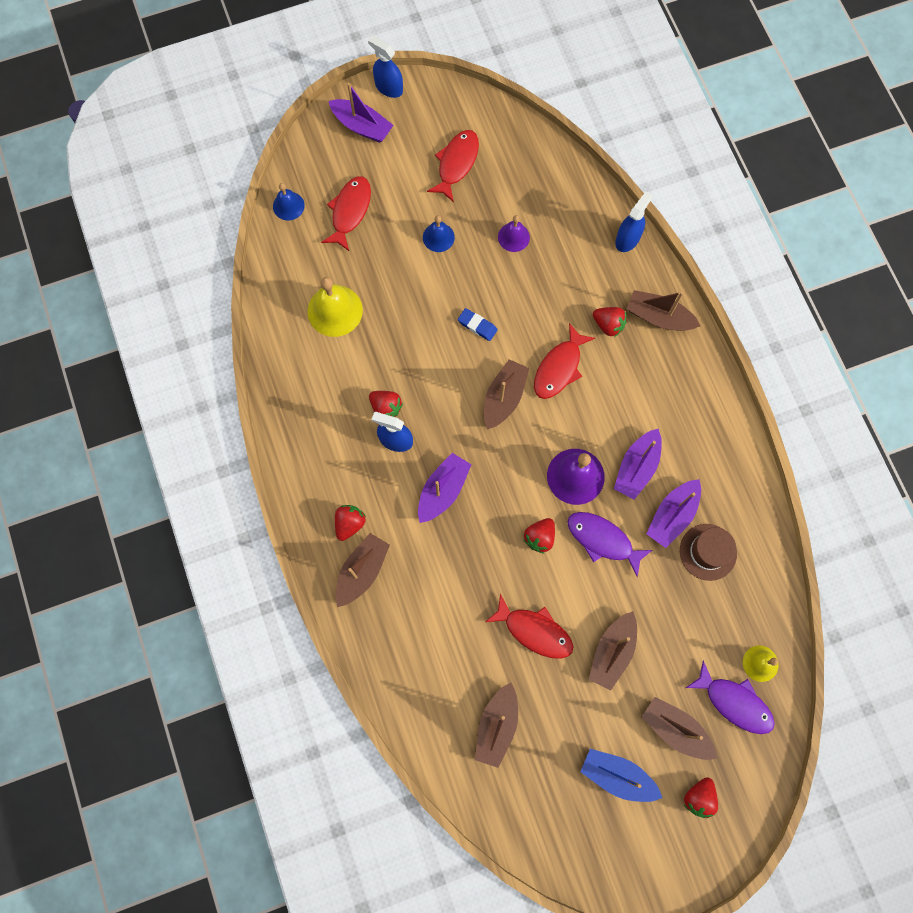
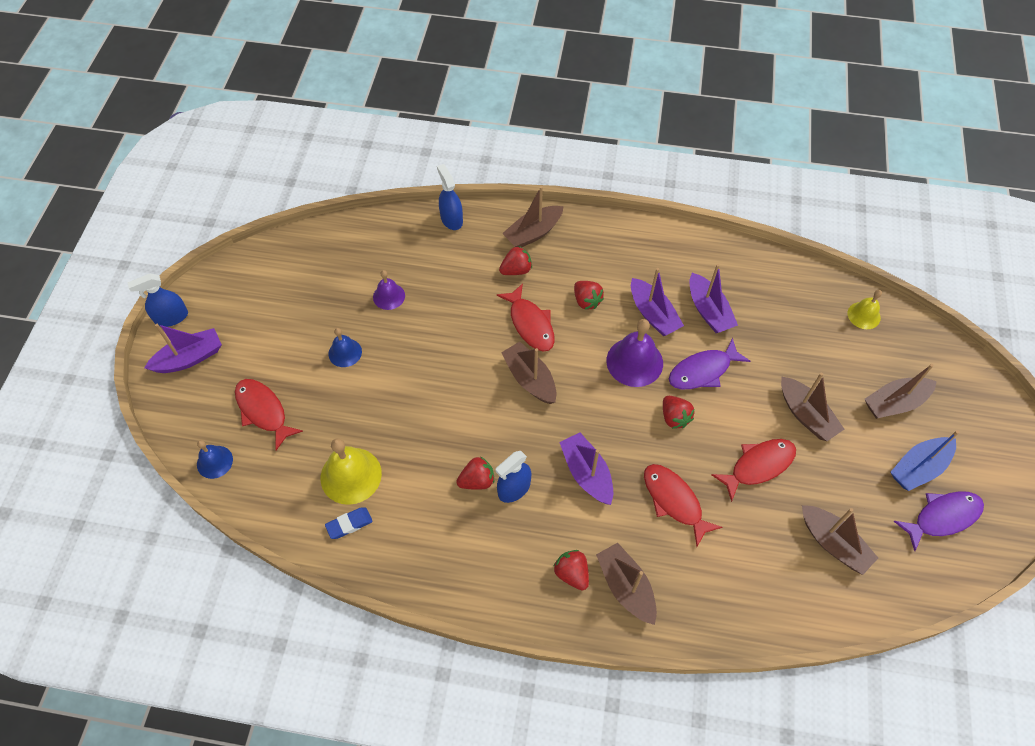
camera: 60 degrees left, 15 degrees down
red fish [427,130,479,202] -> red fish moved to [644,464,722,546]
blue eraser [458,308,498,341] -> blue eraser moved to [325,508,373,539]
brown hat [680,524,737,581] -> none
red strawberry [684,777,718,818] -> red strawberry moved to [574,281,604,310]
purple fish [686,660,775,734] -> purple fish moved to [894,491,984,551]

